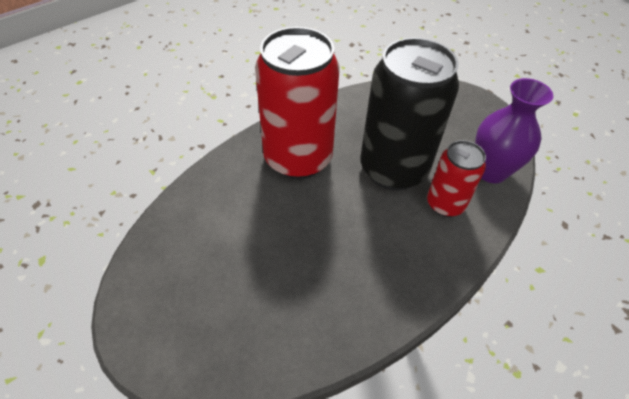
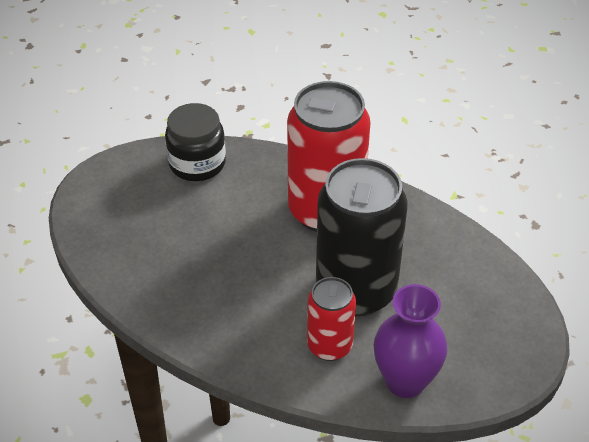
camera: 70 degrees right, 5 degrees down
none -> black jar [165,103,226,181]

